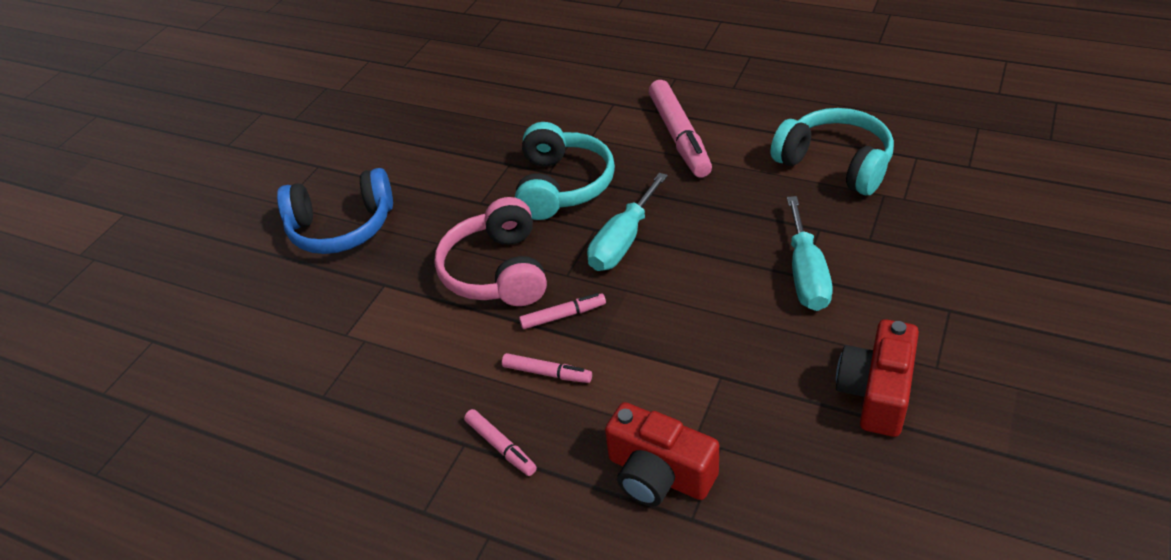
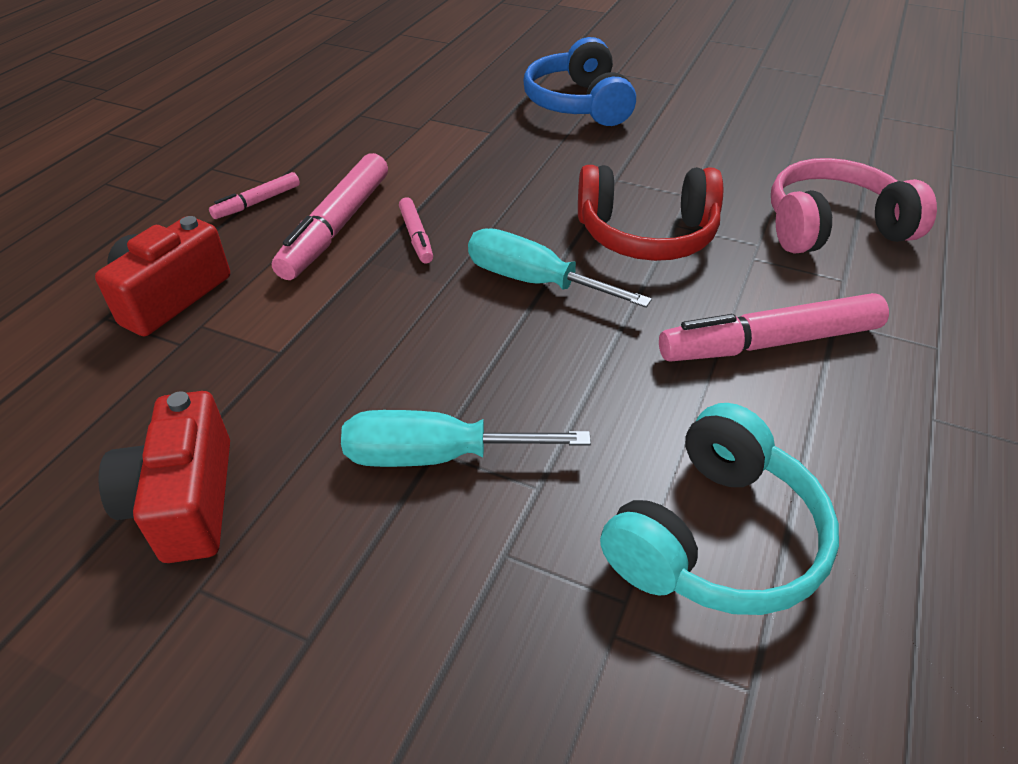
camera: 85 degrees right, 0 degrees up
pink headphones [434,197,547,306] -> pink headphones moved to [771,158,937,254]
pink marker [502,353,592,383] -> pink marker [272,153,388,280], size x1.98
turquoise headphones [515,122,615,220] -> red headphones [578,165,723,261]
red camera [836,319,919,437] -> red camera turned 120 degrees counterclockwise [98,391,230,563]

